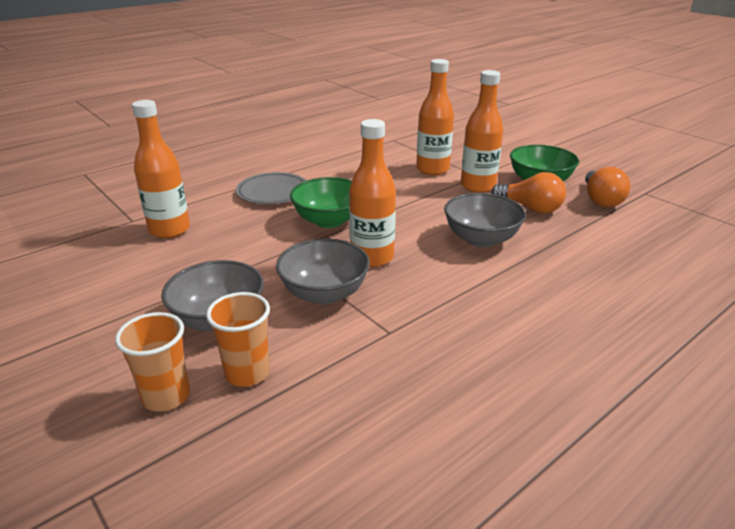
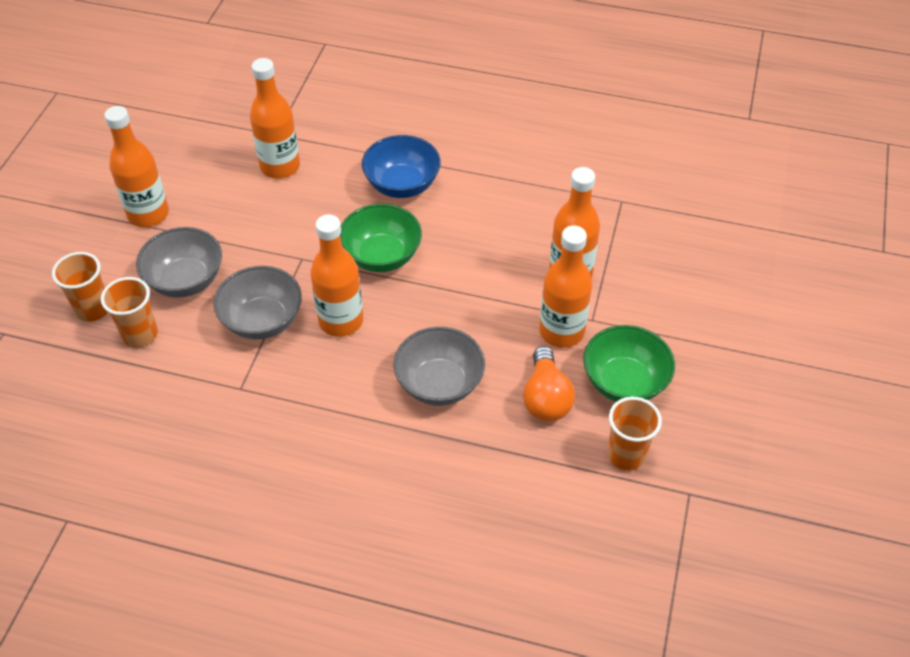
camera: 55 degrees right, 20 degrees up
grey plate [236,172,307,204] -> blue bowl [362,135,441,198]
orange light bulb [585,167,630,207] -> orange cup [607,397,662,470]
none -> orange bottle [104,106,169,227]

